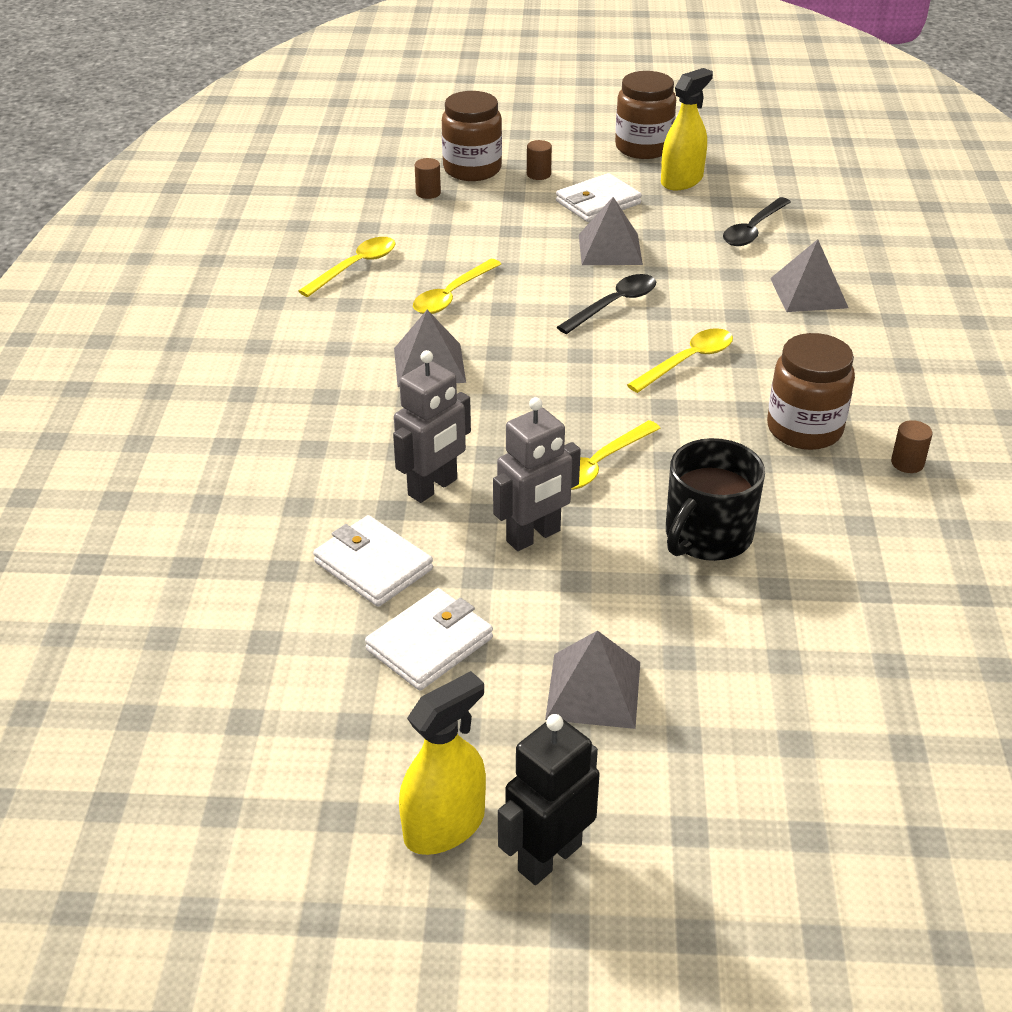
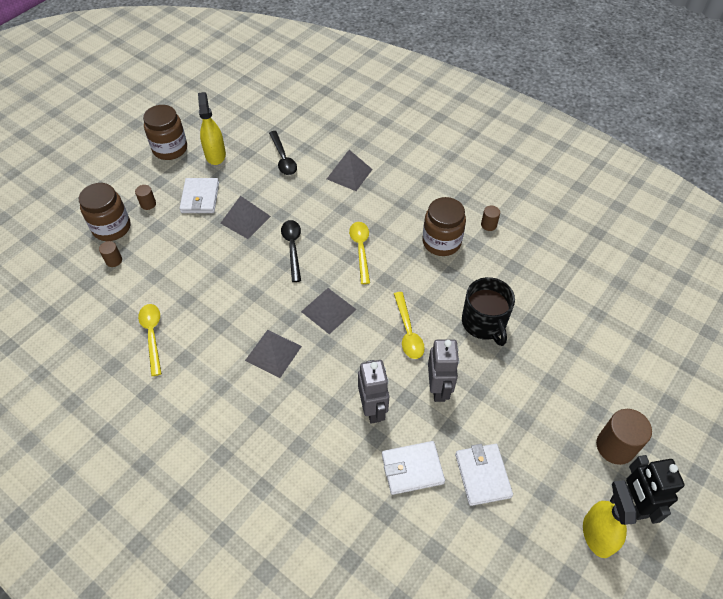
camera: 55 degrees left, 15 degrees up
yellow spoon [413,259,501,314] -> none
grey pyramid [545,630,640,729] -> grey pyramid moved to [301,288,357,334]
none -> brown cylinder [596,409,652,465]

